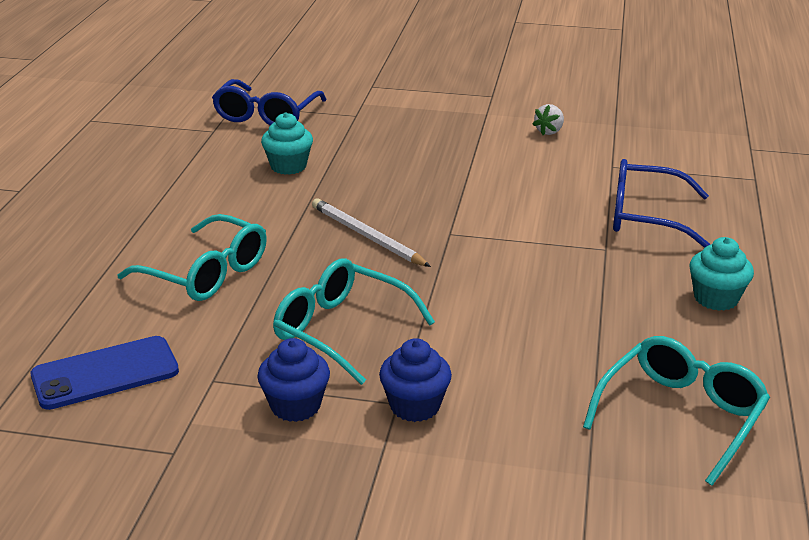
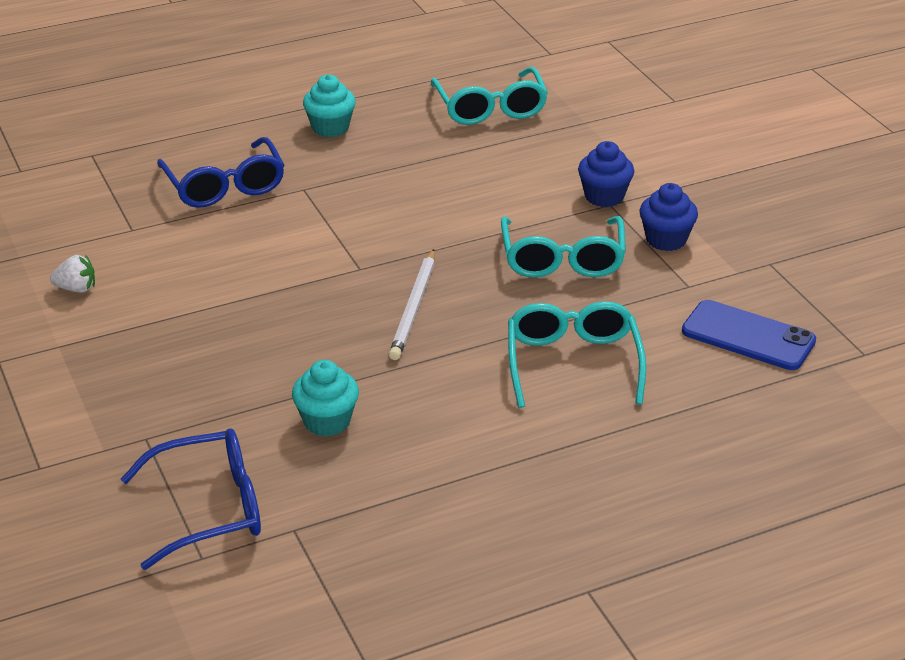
camera: 125 degrees left, 5 degrees up
turquoise glasses [583,336,770,486] -> turquoise glasses turned 105 degrees counterclockwise [431,67,548,125]

